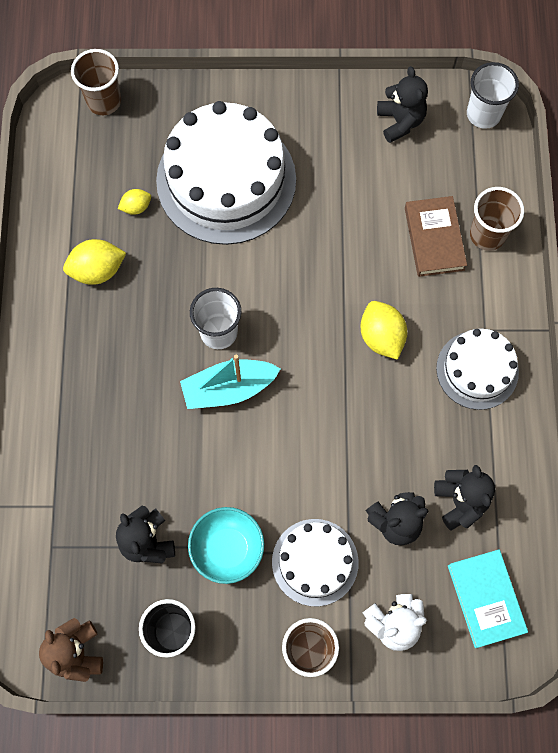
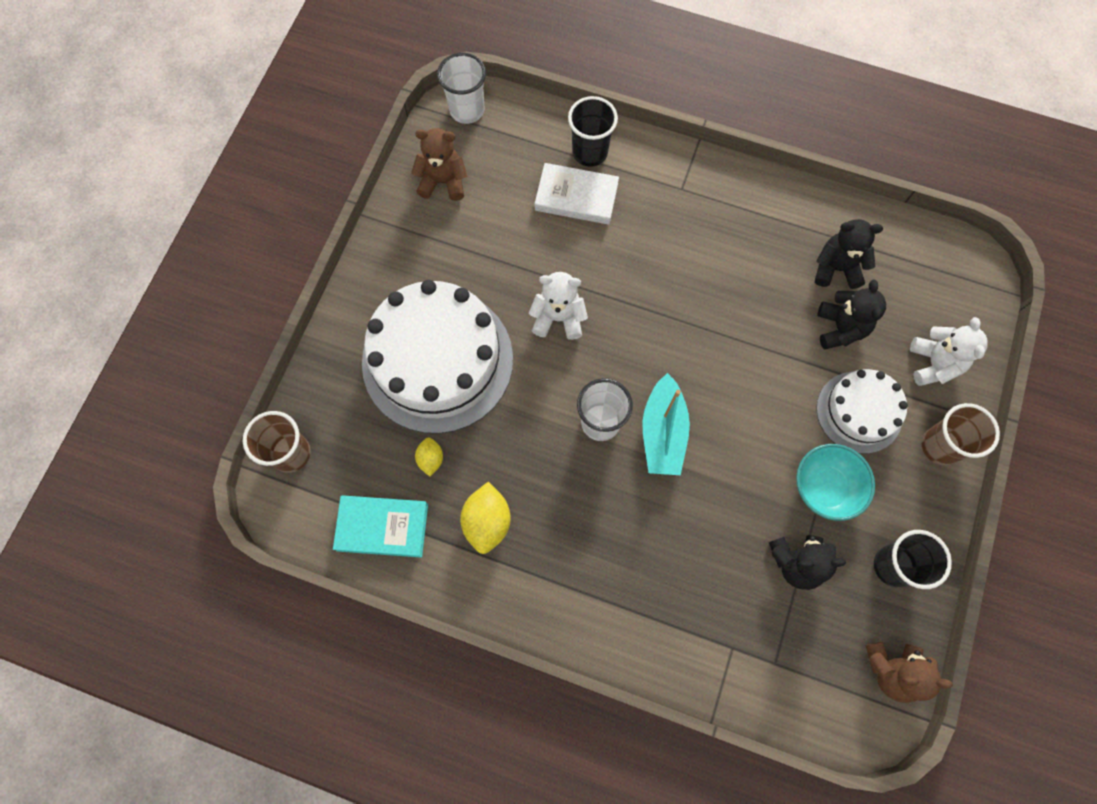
camera: 70 degrees left, 0 degrees up
yellow lemon [361,301,407,360] -> none
black teddy bear [377,66,428,143] -> brown teddy bear [411,128,467,201]
brown book [405,196,467,277] -> white book [535,163,619,225]
white cake [436,329,519,410] -> none
turquoise book [448,550,528,648] -> turquoise book moved to [333,495,428,558]
brown cup [470,187,524,251] -> black cup [568,96,618,167]
none -> white teddy bear [529,272,588,340]

